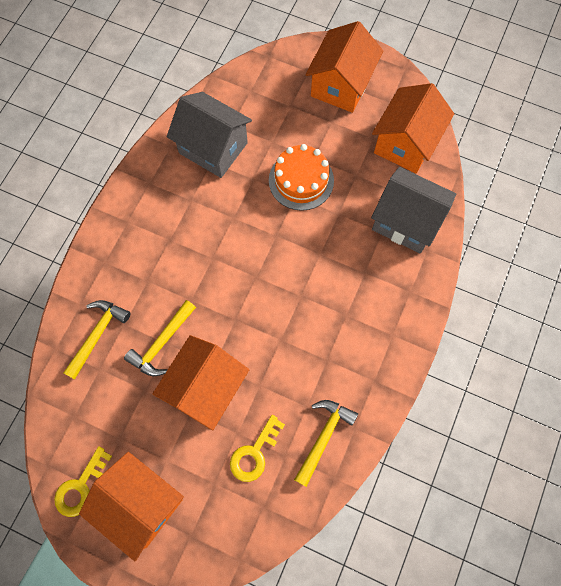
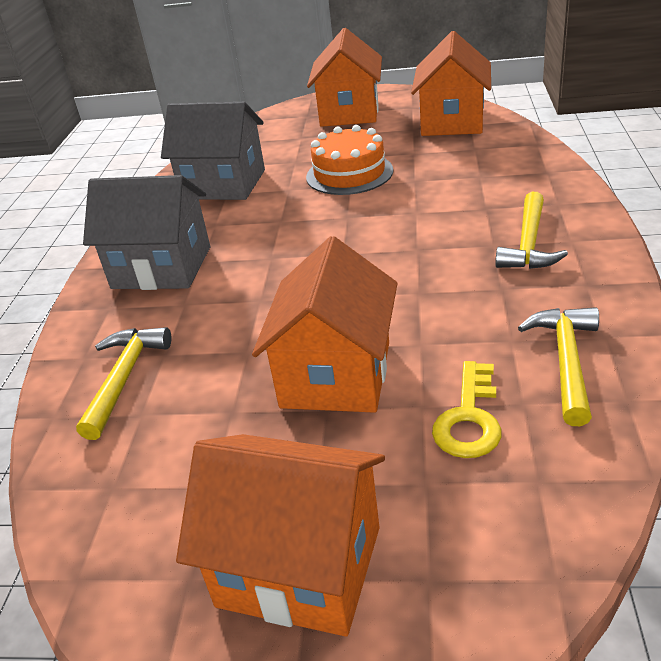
camera: 15 degrees left, 35 degrees down
yellow key [54,446,112,517] -> none
yellow hammer [124,300,196,376] -> yellow hammer moved to [495,192,568,269]
grey house [371,167,456,254] -> grey house moved to [83,175,210,290]

